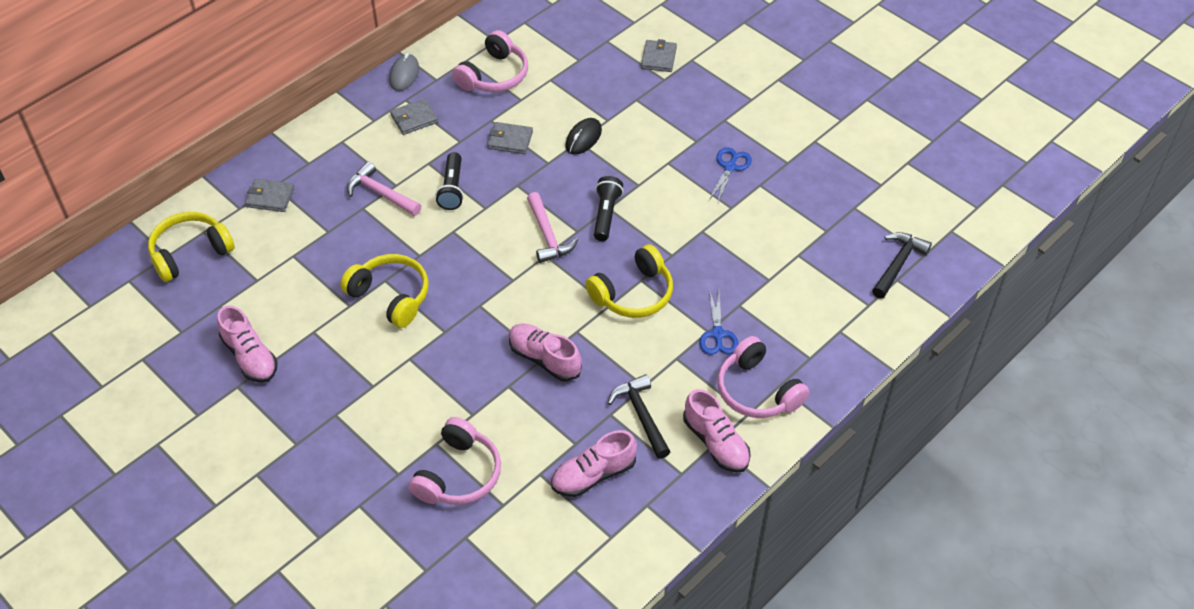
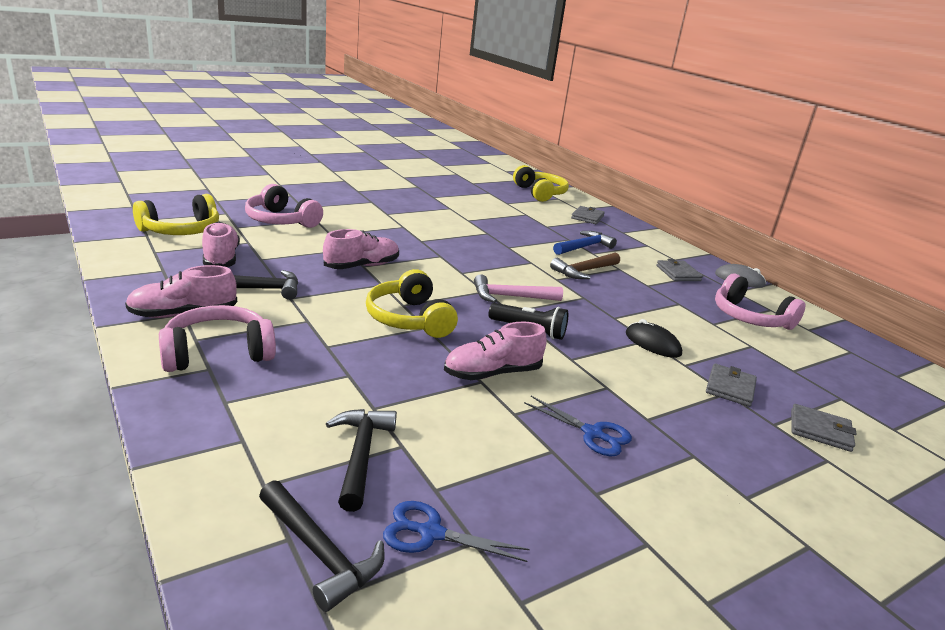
camera: 100 degrees right, 25 degrees down
pink shoe [217,305,278,383] -> pink shoe moved to [444,321,547,380]
yellow headphones [340,254,429,328] -> yellow headphones moved to [133,194,219,235]
pink hammer [347,162,421,216] -> blue hammer [553,231,617,255]
black flashlight [436,152,464,210] -> brown hammer [550,252,620,279]
grey wallet [487,122,533,154] -> grey wallet moved to [706,364,757,407]
blue scissors [699,289,739,355] -> blue scissors moved to [383,501,530,562]
none -> black hammer [326,409,397,512]

